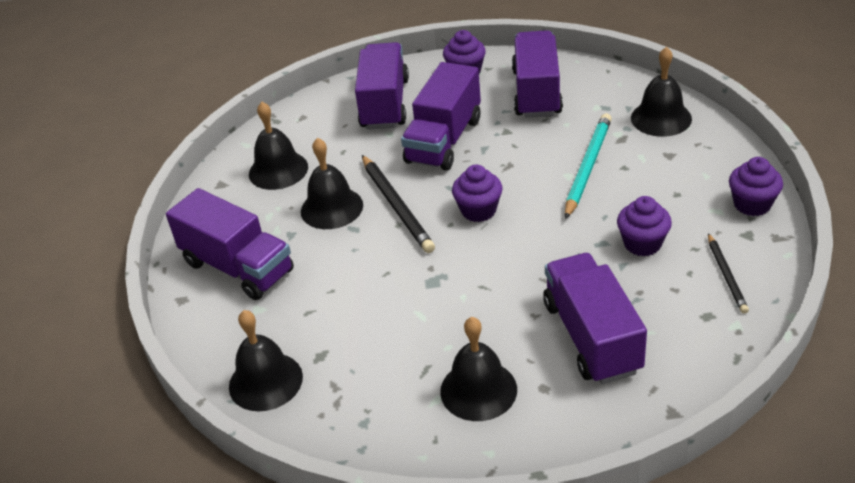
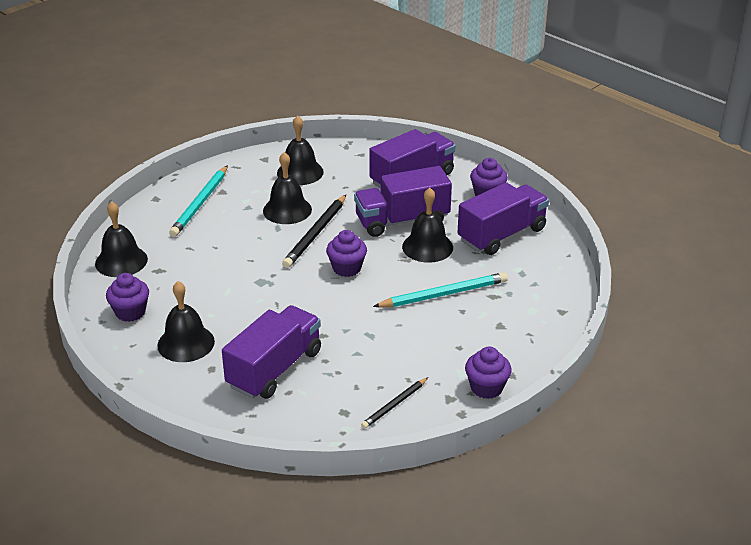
camera: 45 degrees right, 5 degrees down
purple truck [166,188,294,300] -> turquoise pencil [169,165,228,237]
purple cupcake [617,196,672,256] -> purple cupcake moved to [106,273,149,322]
black bell [631,47,692,137] -> black bell moved to [402,188,453,263]

